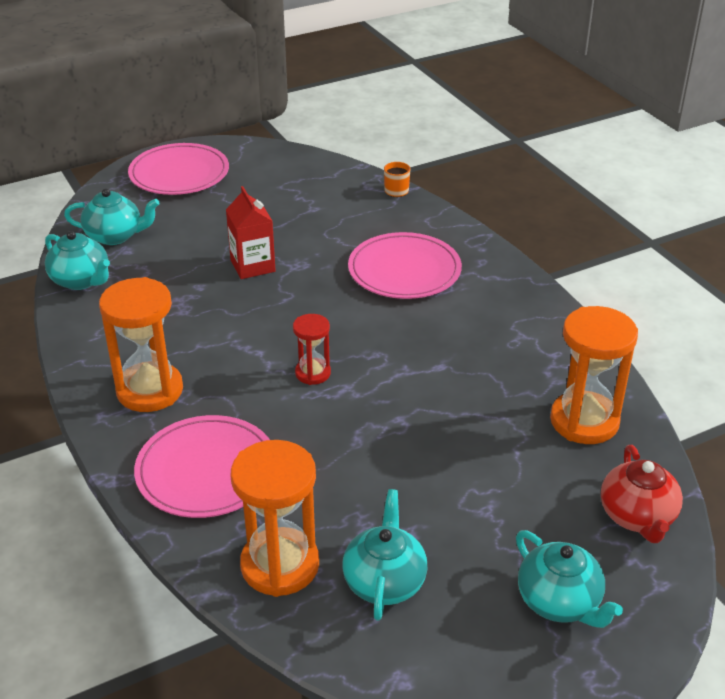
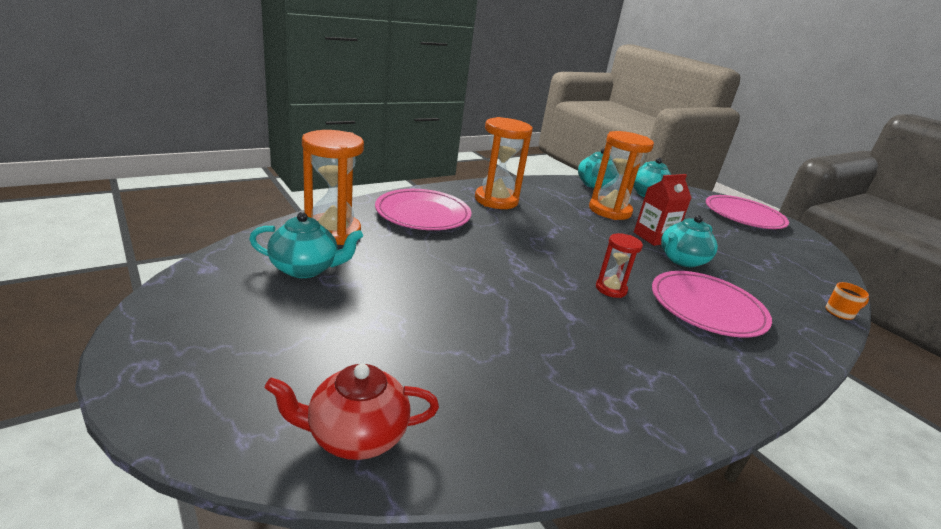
camera: 80 degrees right, 10 degrees down
red hourglass [293,314,331,385] -> red hourglass moved to [596,233,643,298]
turquoise teapot [516,530,623,628] -> turquoise teapot moved to [661,215,718,267]
orange hourglass [550,306,638,444] -> orange hourglass moved to [589,131,654,220]

